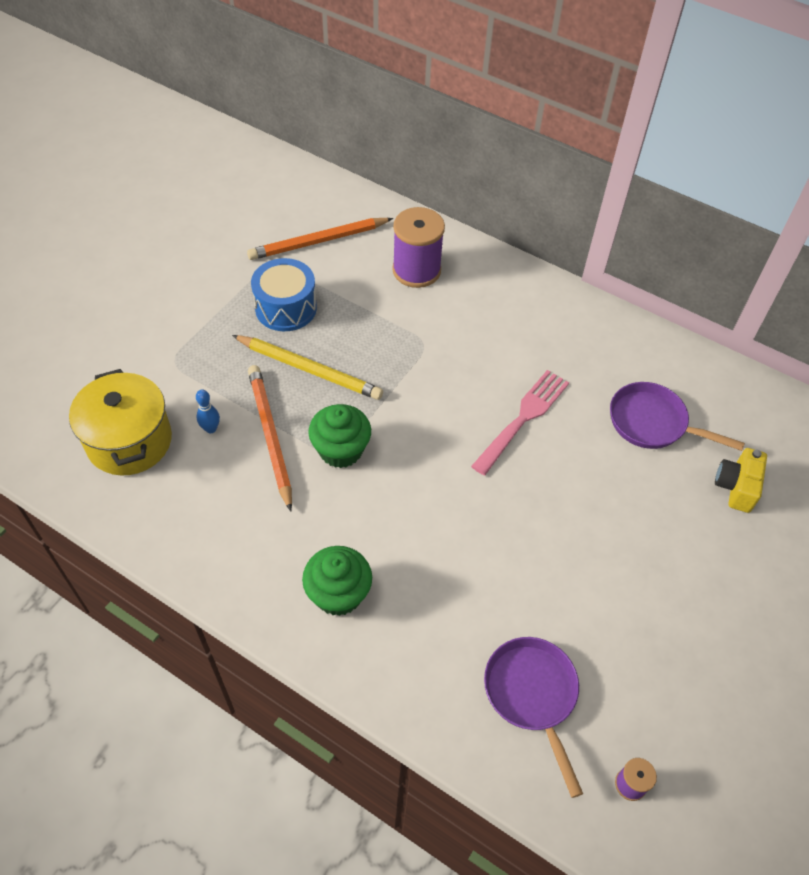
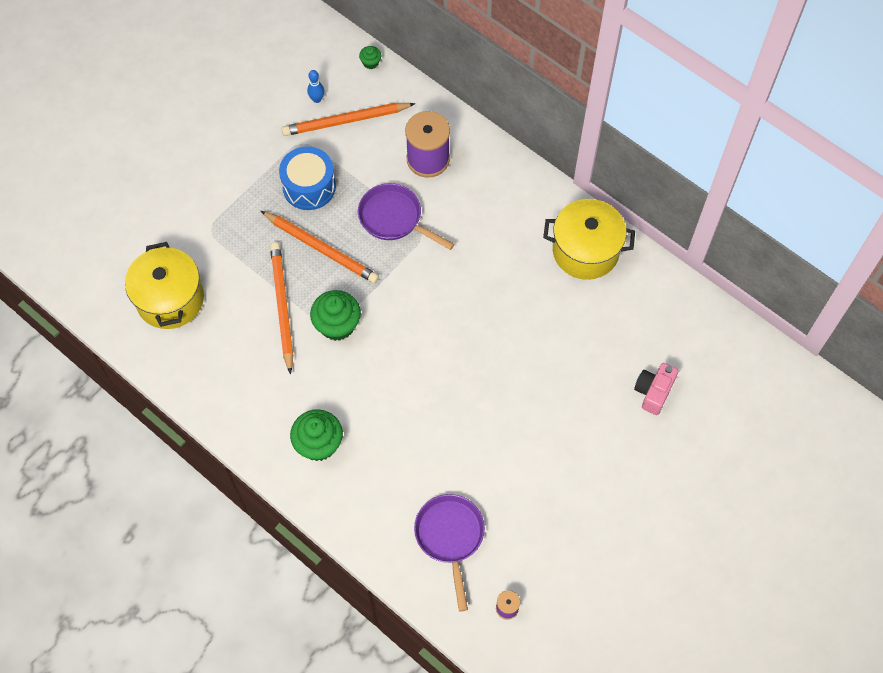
camera: 10 degrees right, 10 degrees up
blue bowling pin [196,389,220,433] -> blue bowling pin moved to [307,70,324,103]
yellow pencil [232,335,383,400] -> orange pencil [261,211,379,284]
pink fork [471,370,569,475] -> none
purple pan [610,382,745,451] -> purple pan moved to [358,183,454,250]
yellow camera [715,448,767,513] -> pink camera [634,363,678,415]
none -> green cupcake [359,46,381,69]
none -> yellow pot [543,199,635,280]

